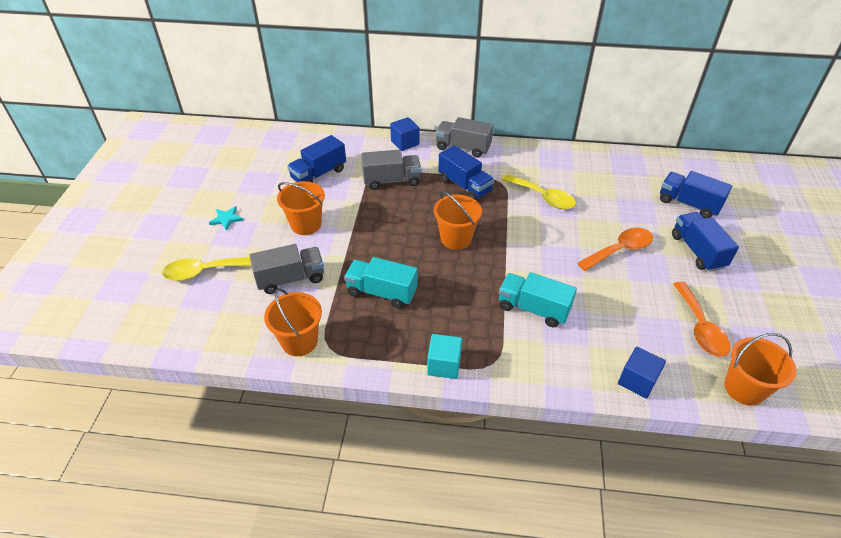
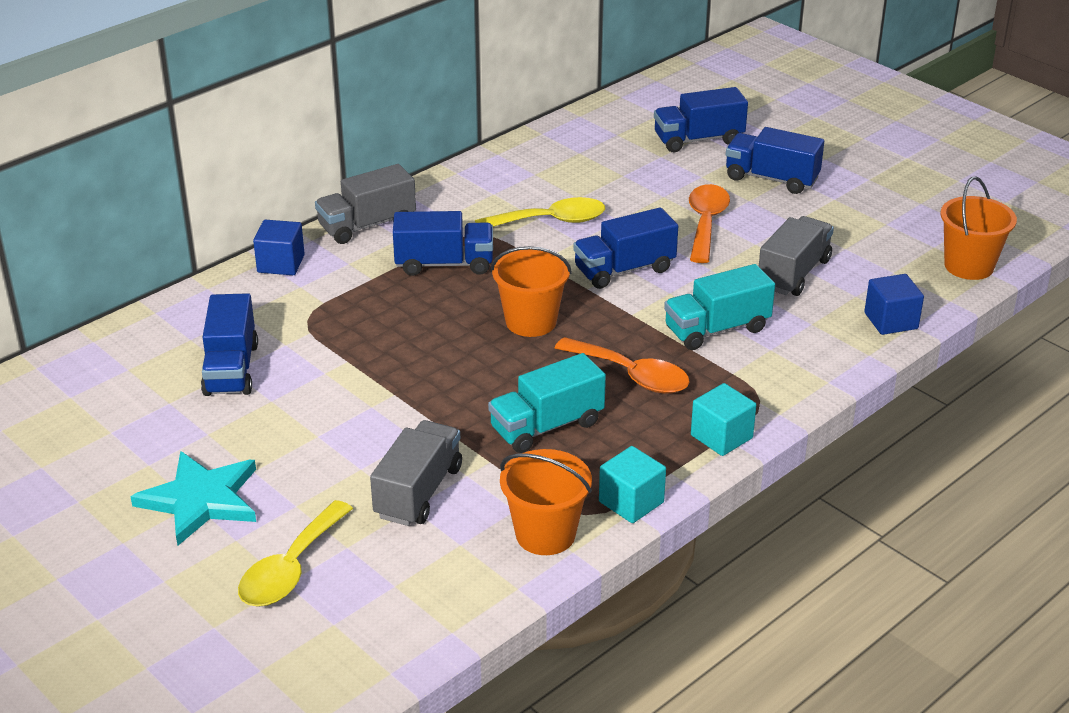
camera: 50 degrees left, 10 degrees down
turquoise star [209,206,244,231] -> turquoise star [130,451,256,546], size x1.99
orange bucket [277,181,325,235] -> none
grey truck [361,150,421,190] -> grey truck moved to [759,216,834,296]
orange spoon [673,282,730,357] -> orange spoon moved to [555,337,690,394]
none -> blue truck [573,207,678,289]
none -> turquoise cube [599,446,666,523]

